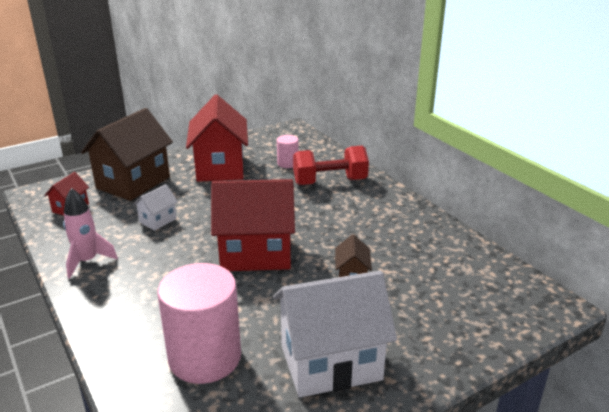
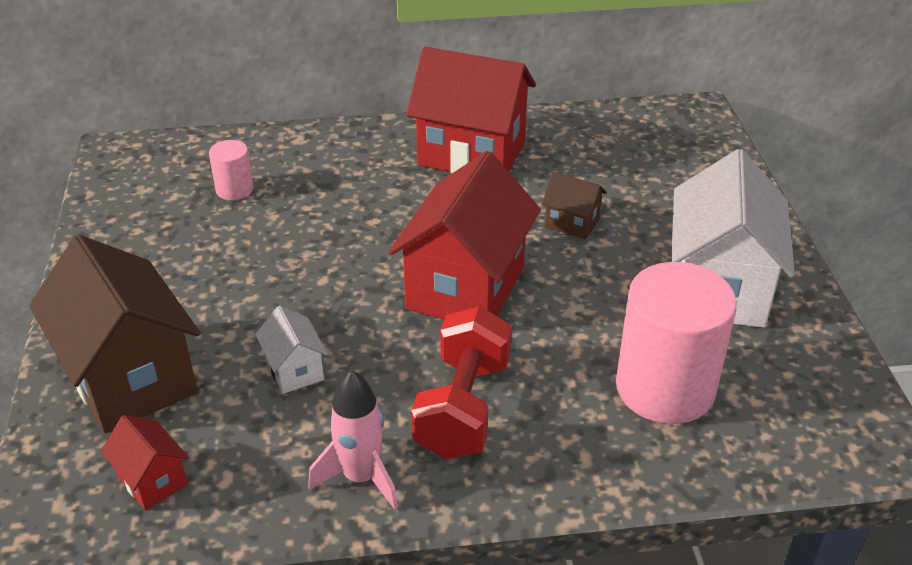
camera: 65 degrees left, 10 degrees up
red house [186,95,248,182] -> red house moved to [406,47,536,173]
red dumbbell [293,146,369,185] -> red dumbbell moved to [411,306,512,459]

